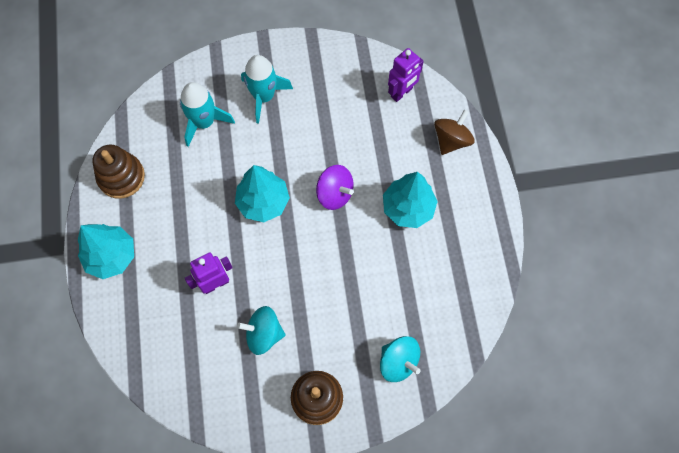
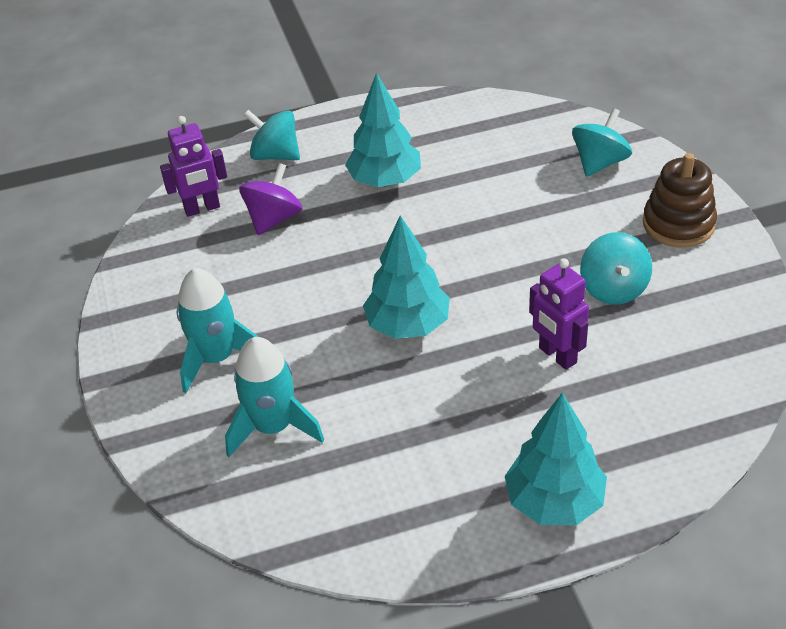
camera: 95 degrees left, 25 degrees down
brown stacking toy [92,145,145,199] -> none
purple spinning top [316,165,354,210] -> purple spinning top moved to [239,163,302,235]
purple robot [388,48,424,102] -> purple robot turned 120 degrees clockwise [160,116,227,217]
brown spinning top [434,109,475,155] -> turquoise spinning top [244,110,300,160]

